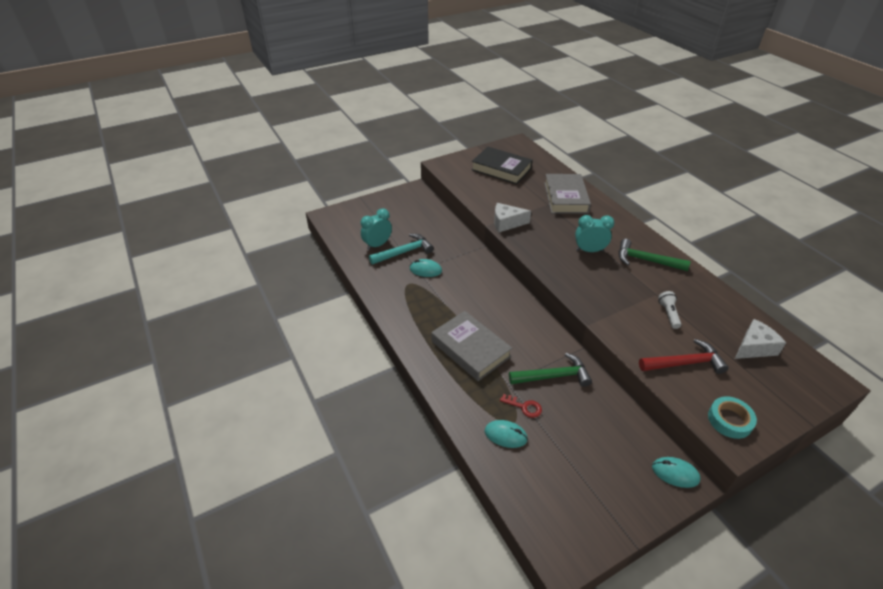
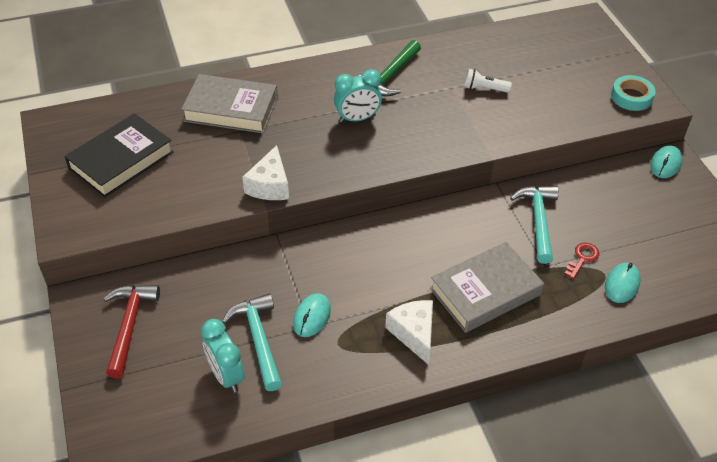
camera: 80 degrees left, 5 degrees up
green hammer [509,353,592,387] -> turquoise hammer [510,186,559,264]
turquoise clock [575,215,614,252] -> turquoise clock turned 120 degrees counterclockwise [334,69,382,123]
red hammer [639,339,728,374] -> red hammer moved to [103,285,160,378]
white cheese [735,319,786,359] -> white cheese moved to [385,300,433,365]

